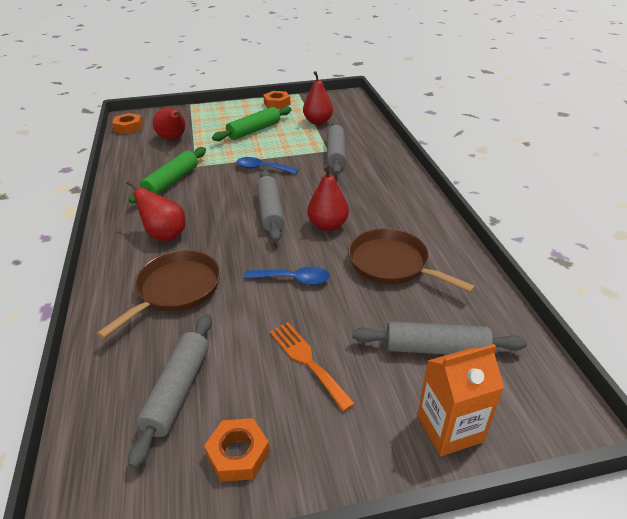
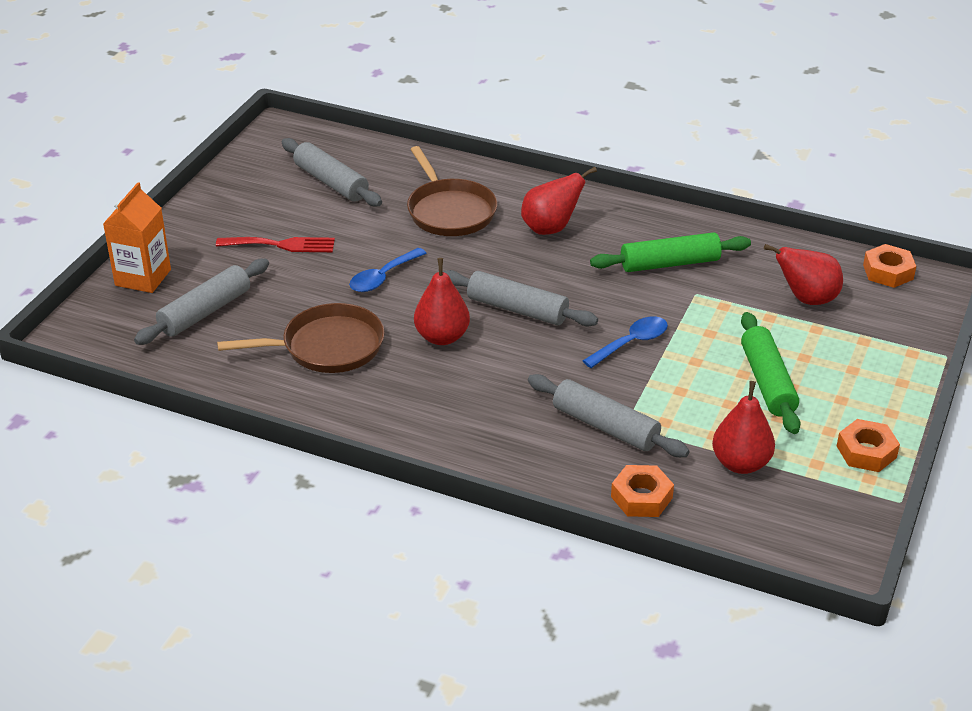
camera: 125 degrees right, 0 degrees up
green rolling pin [129,147,206,203] -> green rolling pin turned 75 degrees counterclockwise [590,232,751,272]
orange nut [204,418,270,482] -> orange nut moved to [611,465,674,517]
orange fork [269,322,355,412] -> red fork [216,237,335,252]

